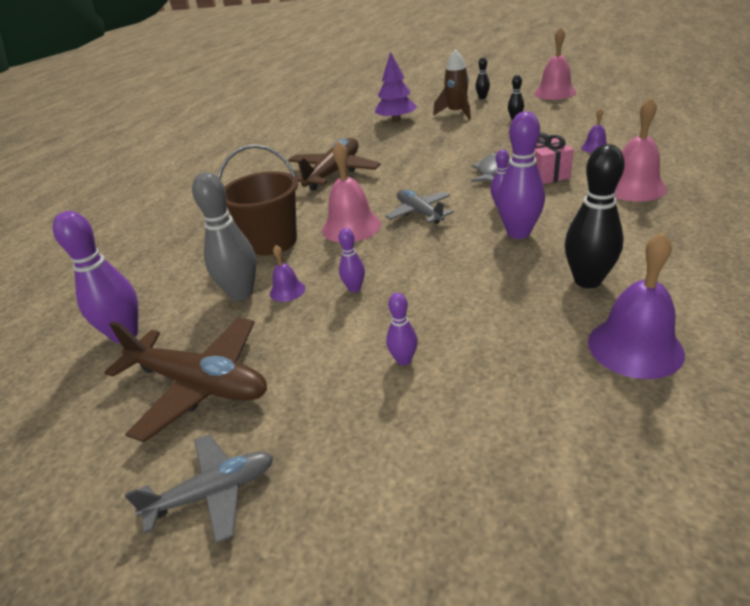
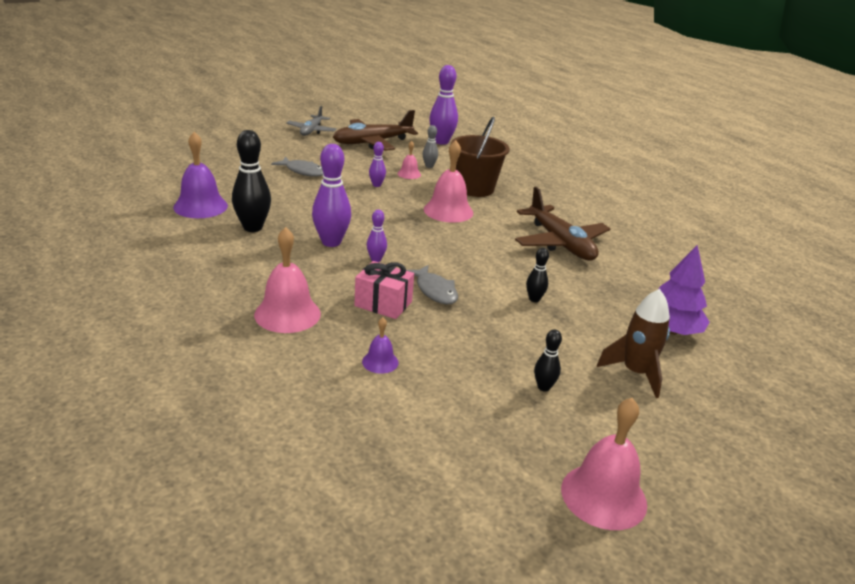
camera: 120 degrees right, 5 degrees down
grey bowling pin [192,172,256,301] -> grey bowling pin [423,125,438,168], size x0.52
purple bell [270,245,305,302] -> pink bell [398,141,421,179]
grey plane [385,190,454,224] -> none
purple bowling pin [386,293,418,365] -> grey fish [271,157,323,177]
black bowling pin [475,57,490,99] -> black bowling pin moved to [526,248,549,302]

